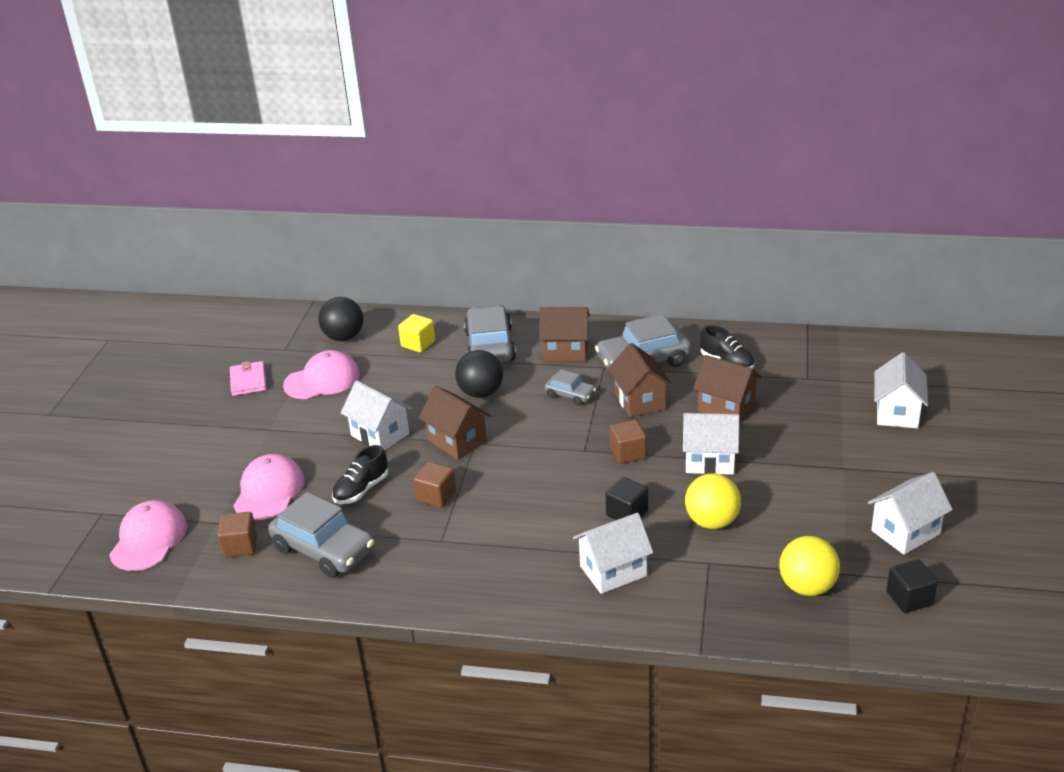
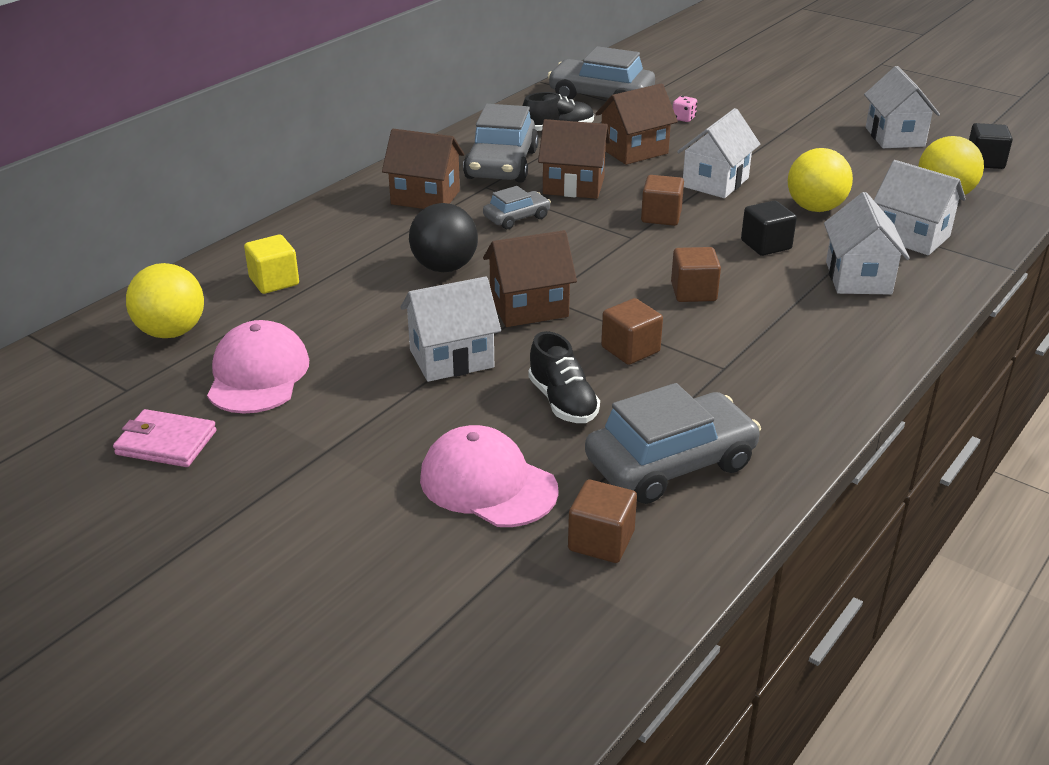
camera: 65 degrees left, 0 degrees up
pink cap [109,500,187,571] -> none
black ball [318,297,363,341] -> yellow ball [126,263,204,338]
grey car [464,305,516,362] -> grey car moved to [548,46,655,99]
brown house [539,307,590,361] -> brown house turned 75 degrees clockwise [382,129,464,209]
white house [874,352,928,428] -> white house moved to [874,160,966,255]
none -> brown cube [671,247,721,302]
none -> pink dice [673,96,697,122]

